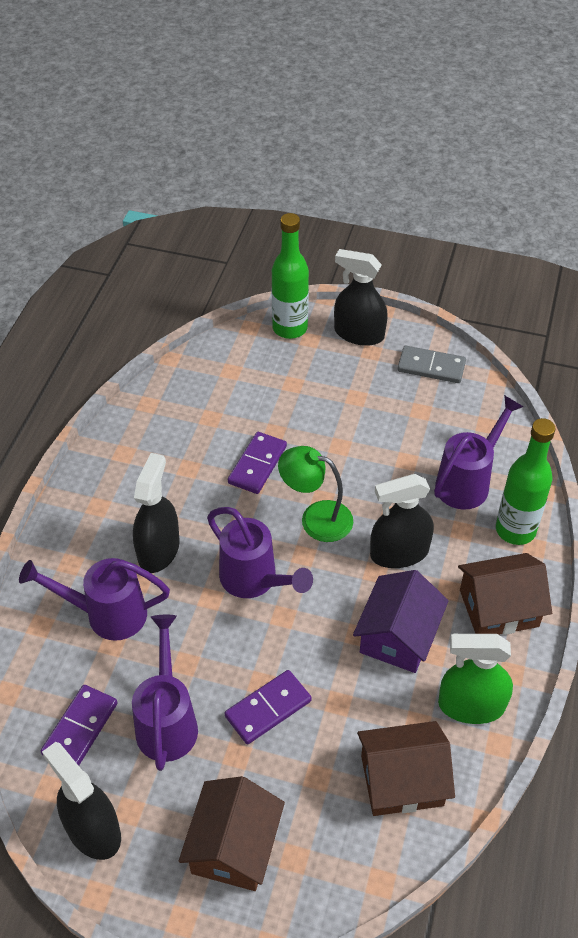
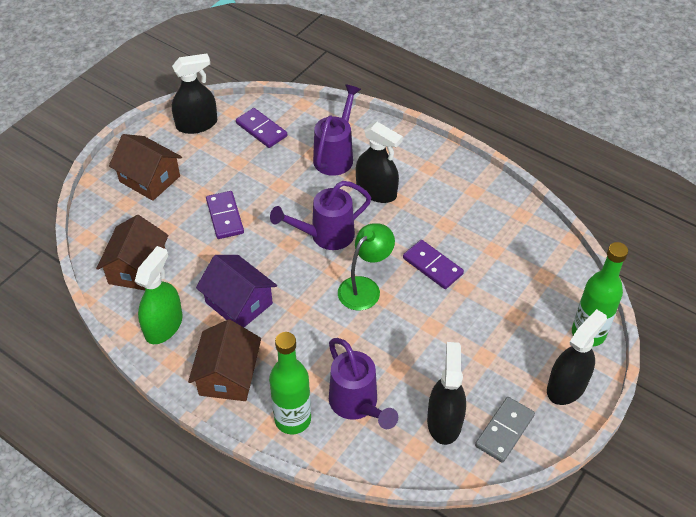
camera: 110 degrees right, 0 degrees up
purple watering can [132,615,198,771] -> none
black spray bottle [370,474,434,568] -> black spray bottle moved to [427,342,466,445]

